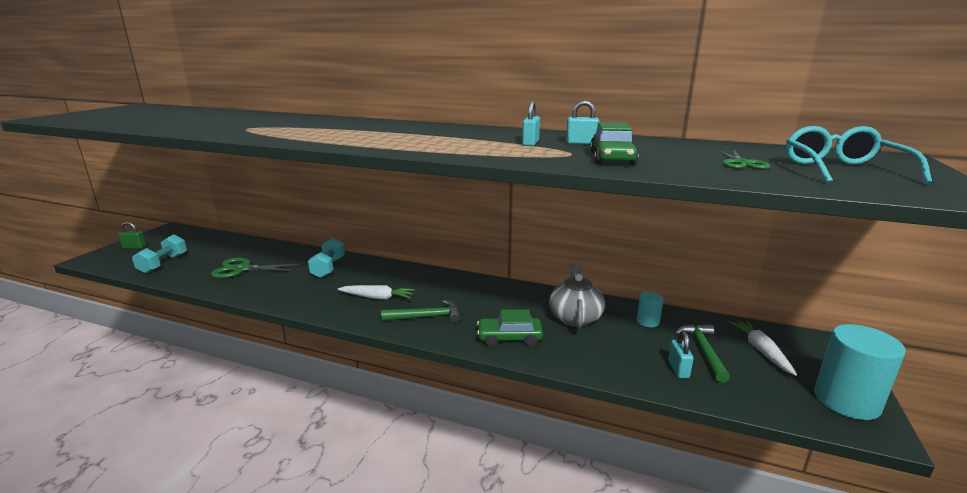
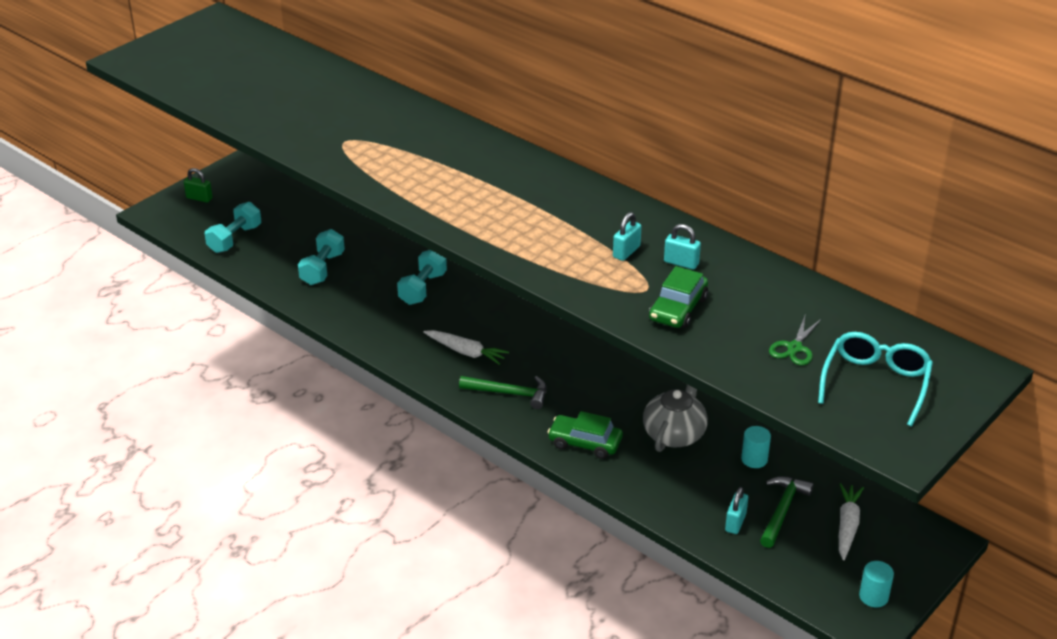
camera: 20 degrees right, 15 degrees up
green scissors [211,258,300,278] -> turquoise dumbbell [298,229,345,285]
turquoise cylinder [814,324,906,420] -> turquoise cylinder [859,561,894,607], size x0.50

